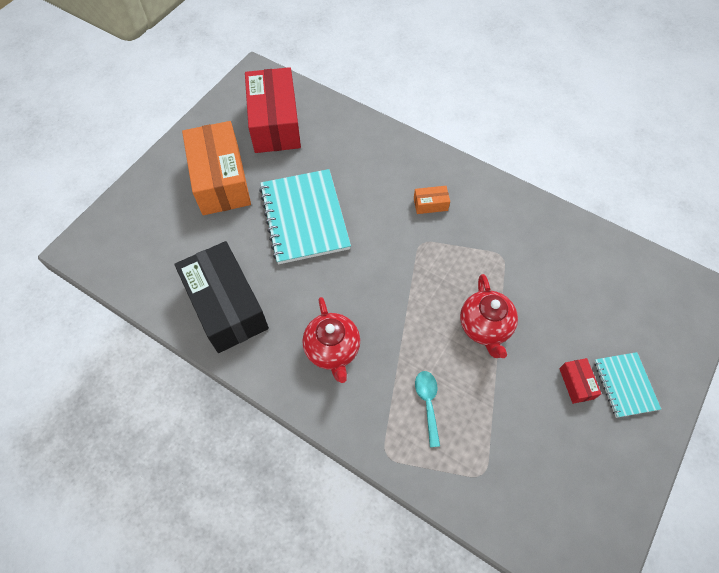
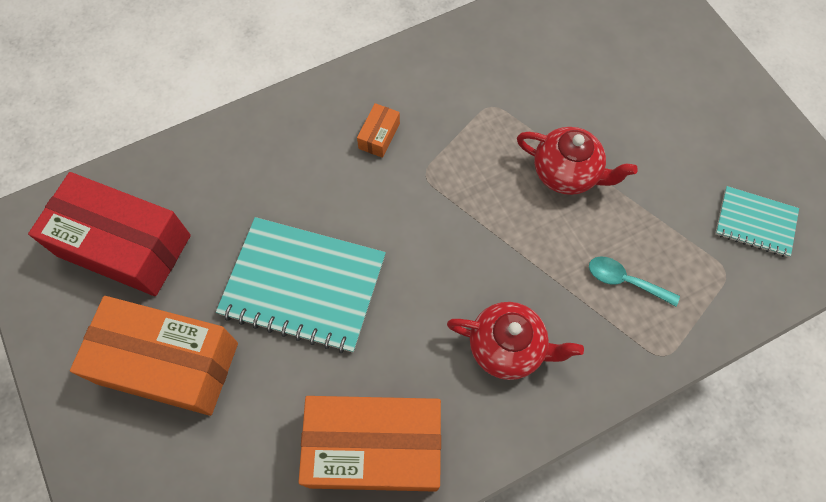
camera: 60 degrees left, 5 degrees up
black box [175,241,269,353] -> orange box [298,396,441,492]
red box [559,358,601,404] -> none
turquoise notebook [594,352,661,418] -> turquoise notebook moved to [715,186,799,257]

